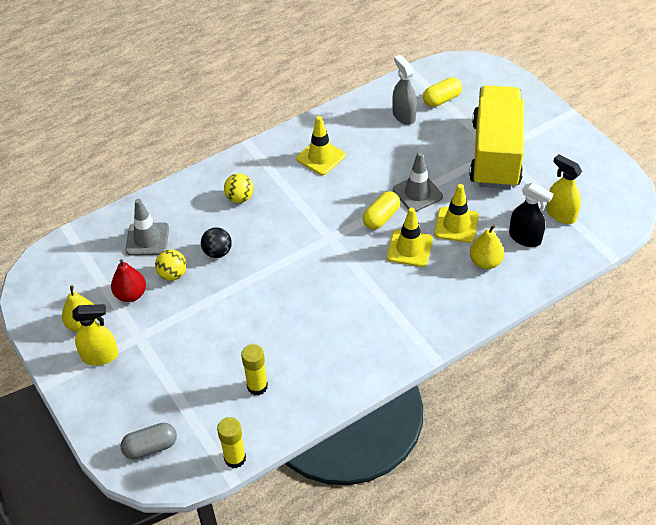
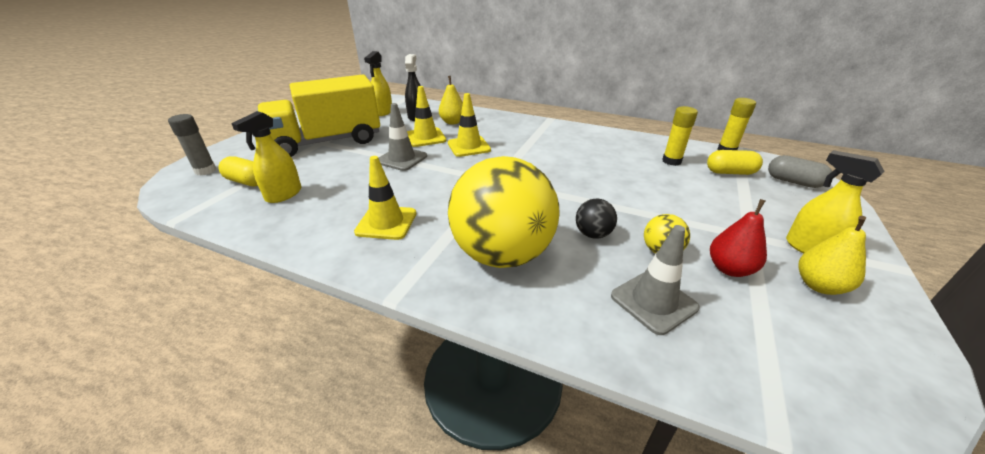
camera: 125 degrees left, 15 degrees down
yellow ball [224,173,254,203] -> yellow ball [448,156,560,268], size x2.46
yellow capsule [363,191,400,229] -> yellow capsule moved to [707,150,763,175]
grey spray bottle [392,55,417,125] -> yellow spray bottle [231,111,302,203]
none -> grey glue stick [168,114,216,176]

